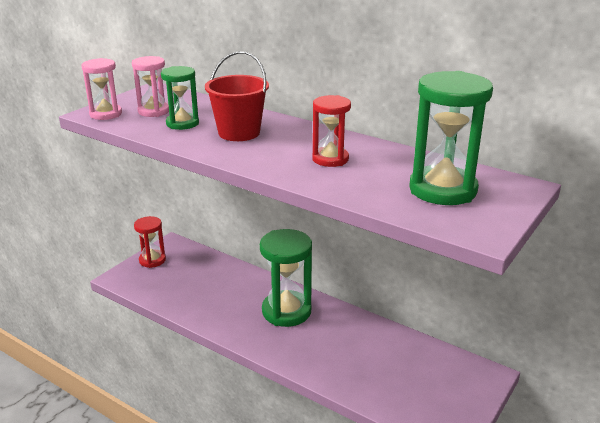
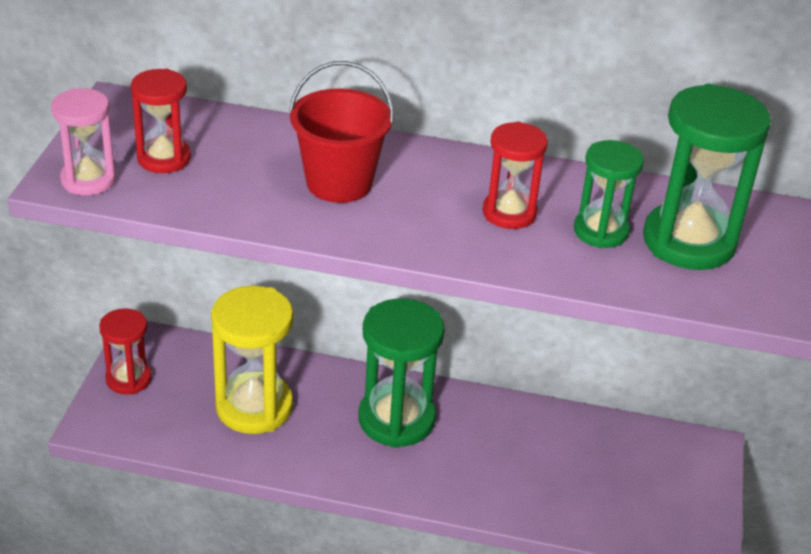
camera: 25 degrees left, 10 degrees up
pink hourglass [132,56,169,117] -> red hourglass [131,69,191,173]
green hourglass [161,66,199,130] -> green hourglass moved to [574,140,644,248]
none -> yellow hourglass [211,286,293,434]

